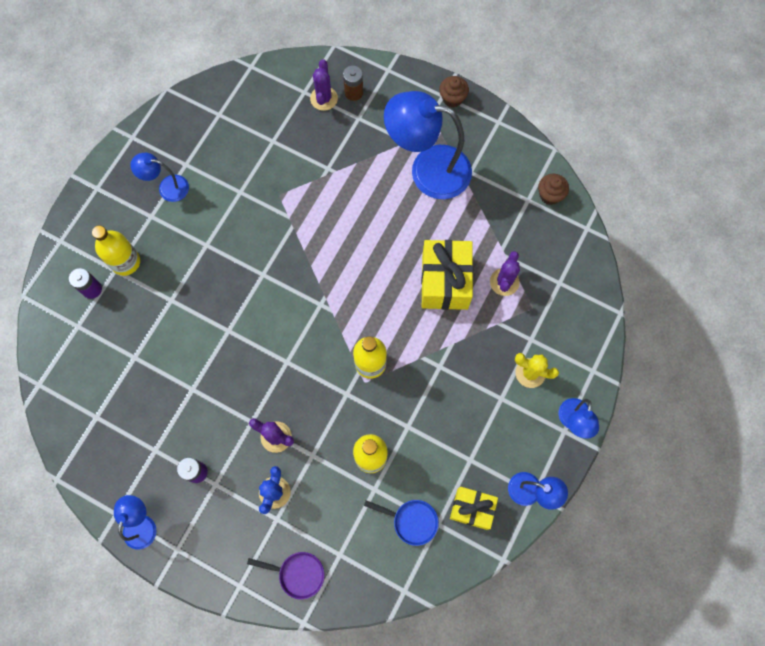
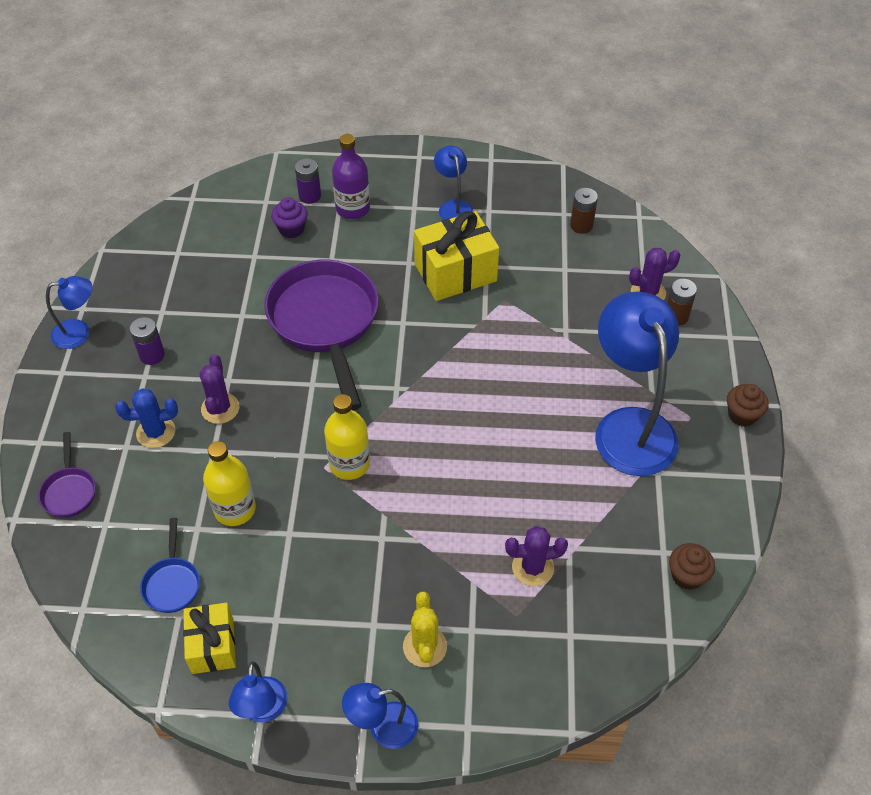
camera: 65 degrees right, 20 degrees down
yellow bottle [92,226,140,276] -> purple bottle [332,134,370,219]
yellow gift [421,240,473,310] -> yellow gift moved to [414,211,499,301]
none -> purple pan [264,259,378,410]
none -> purple cupcake [271,197,308,238]
none -> brown battery [570,188,598,234]

